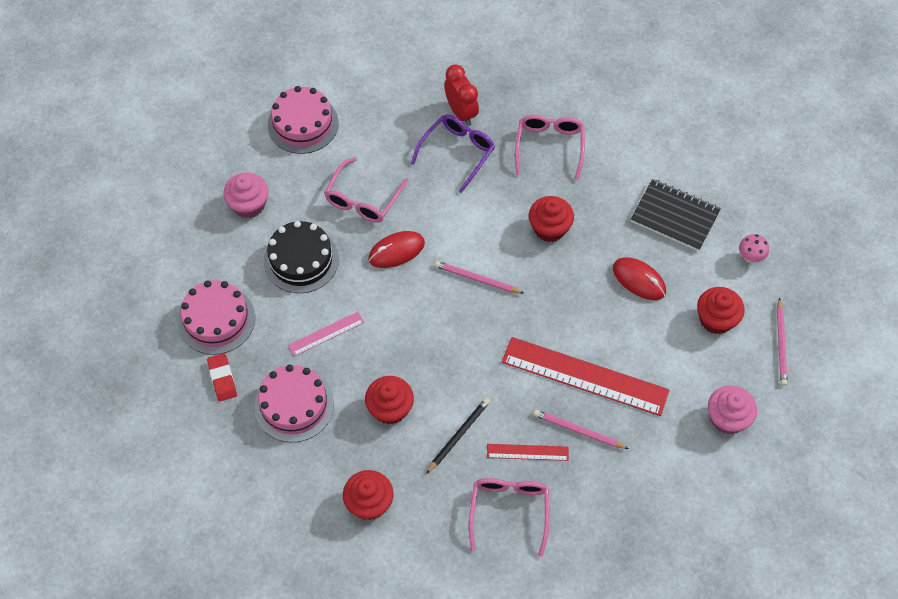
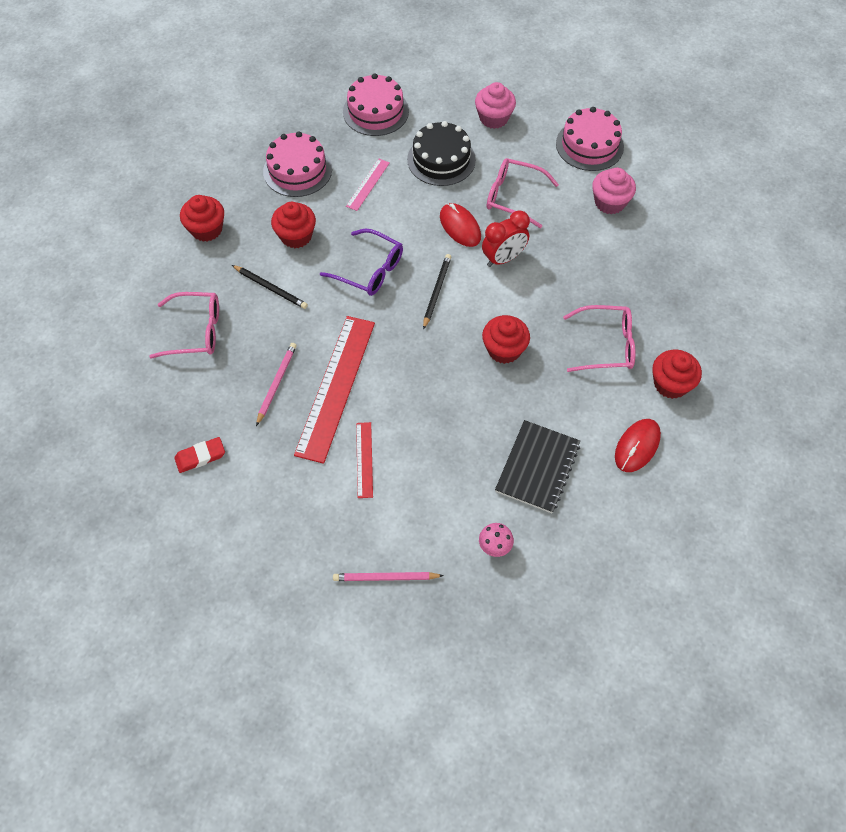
camera: 85 degrees right, 0 degrees up
red eraser [207,353,237,401] -> red eraser moved to [174,437,225,473]
pink ruler [288,312,364,356] -> pink ruler turned 60 degrees clockwise [346,159,390,211]
purple glasses [411,115,495,193] -> purple glasses moved to [320,229,403,296]
pink pencil [434,261,524,294] -> black pencil [423,254,451,330]
red clock [444,65,479,126] -> red clock moved to [482,210,530,267]
red ruler [487,444,569,461] -> red ruler moved to [356,422,373,498]
red mouse [613,257,666,300] -> red mouse moved to [615,419,661,472]
red cupcake [697,287,745,334] -> red cupcake moved to [652,350,702,399]
pink cupcake [708,385,757,434] -> pink cupcake moved to [592,168,636,214]

